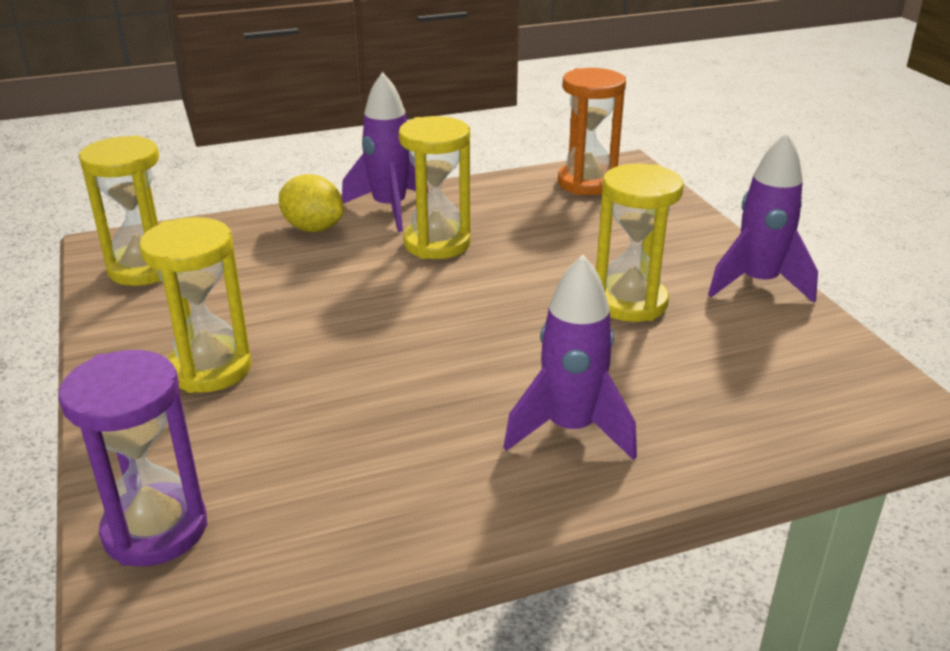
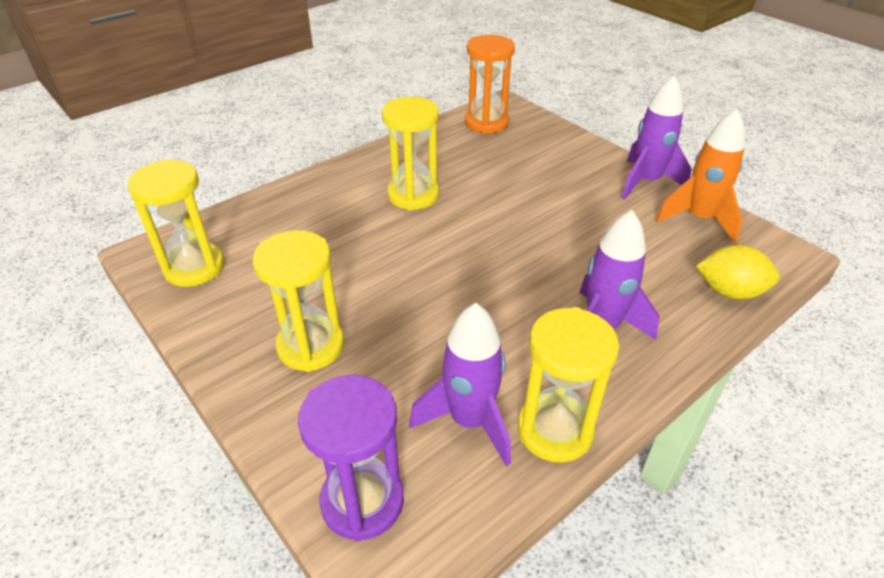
camera: 20 degrees left, 10 degrees up
yellow lemon [279,174,344,232] -> yellow lemon moved to [696,245,780,299]
purple rocket [342,72,428,232] -> purple rocket moved to [409,303,511,467]
yellow hourglass [596,164,683,322] -> yellow hourglass moved to [518,307,619,463]
none -> orange rocket [656,109,745,243]

